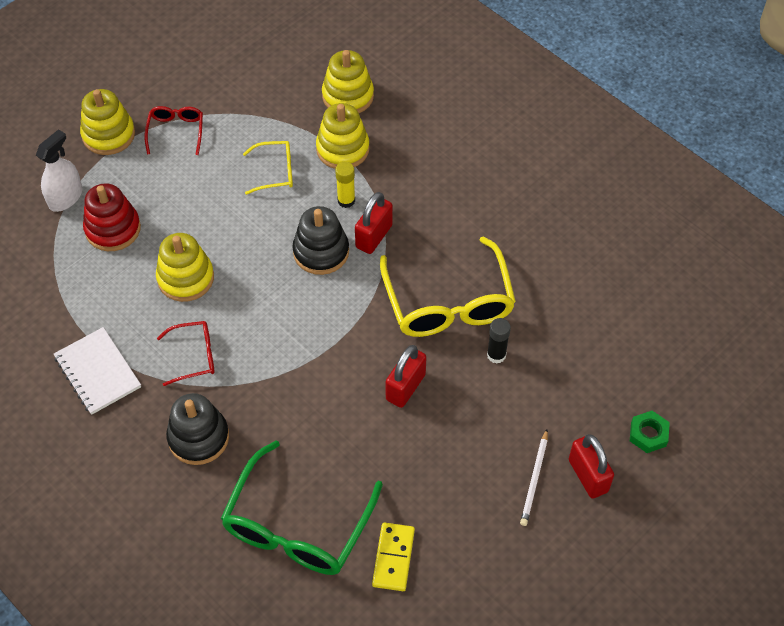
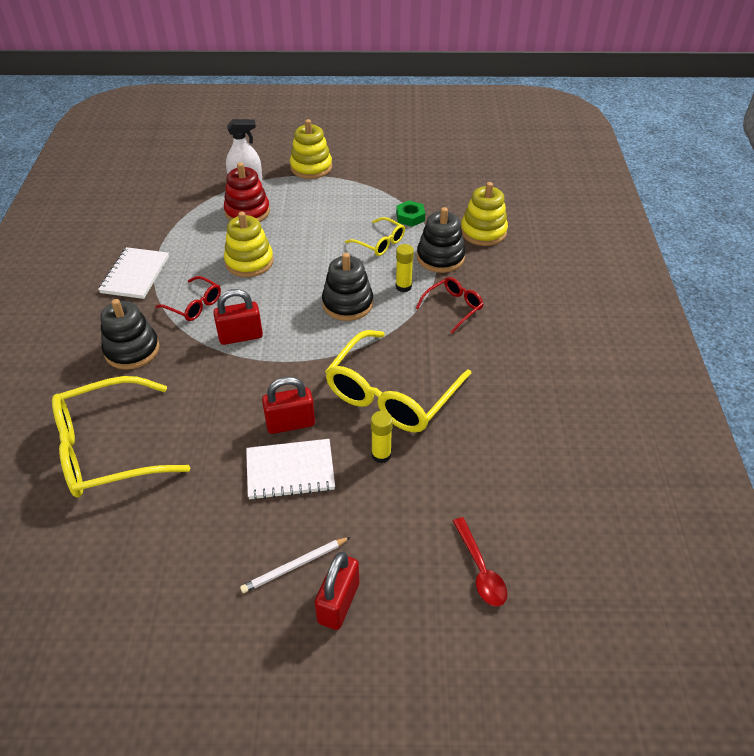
camera: 45 degrees right, 10 degrees down
red glasses [144,106,203,155] -> red glasses moved to [415,277,484,333]
green glasses [221,441,383,575] -> yellow glasses [52,376,190,498]
yellow stacking toy [316,103,369,169] -> black stacking toy [417,207,465,273]
red padlock [355,192,393,254] -> red padlock moved to [213,289,263,345]
yellow domino [372,523,415,591] -> none
black glue stick [487,318,511,364] -> yellow glue stick [371,411,393,463]
green nut [630,411,670,453] -> green nut moved to [396,201,425,227]
none -> white notebook [246,439,335,500]
none -> red spoon [453,517,507,607]

